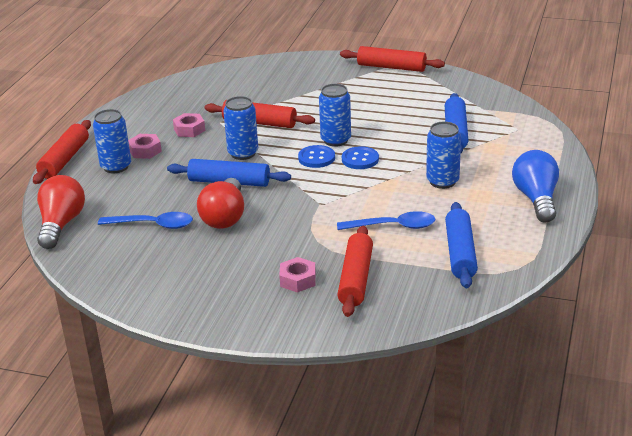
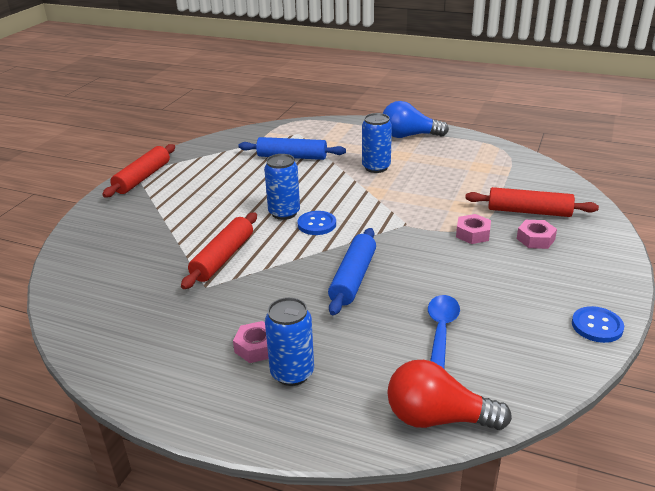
camera: 85 degrees left, 0 degrees up
red rolling pin [33,120,91,184] -> none
pink nut [173,113,205,137] -> pink nut moved to [456,214,491,244]
red light bulb [197,178,244,229] -> none
blue can [223,96,258,160] -> none
blue spoon [337,211,436,230] -> none
blue button [342,146,379,169] -> blue button moved to [572,306,624,343]
blue rolling pin [445,202,478,288] -> none

